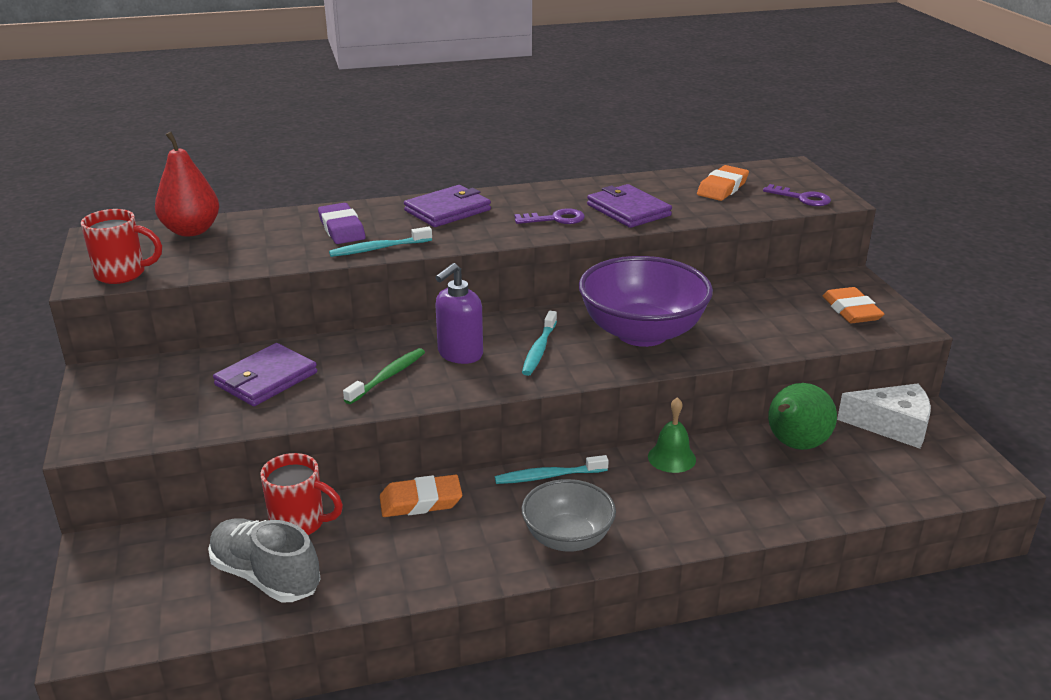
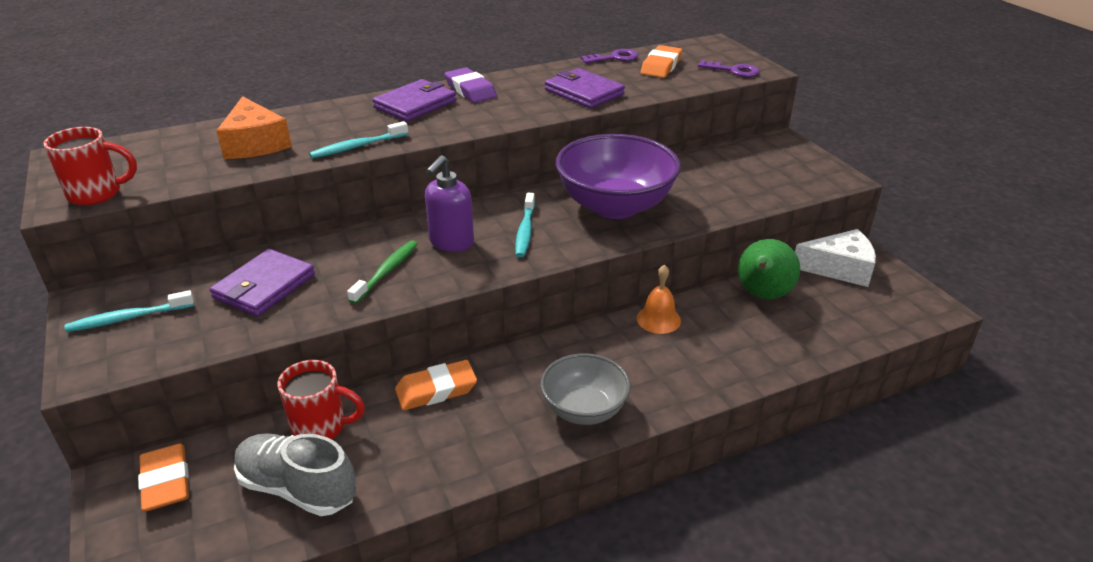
camera: 10 degrees left, 5 degrees up
red pear [155,132,219,236] -> none
purple eraser [318,203,365,244] -> purple eraser moved to [445,67,497,103]
turquoise toothbrush [495,455,609,484] -> turquoise toothbrush moved to [65,290,194,332]
purple key [514,208,585,224] -> purple key moved to [581,49,638,63]
green bell [648,397,696,473] -> orange bell [637,264,681,334]
orange eraser [823,287,884,323] -> orange eraser moved to [138,443,189,511]
none -> orange cheese [216,96,292,159]

